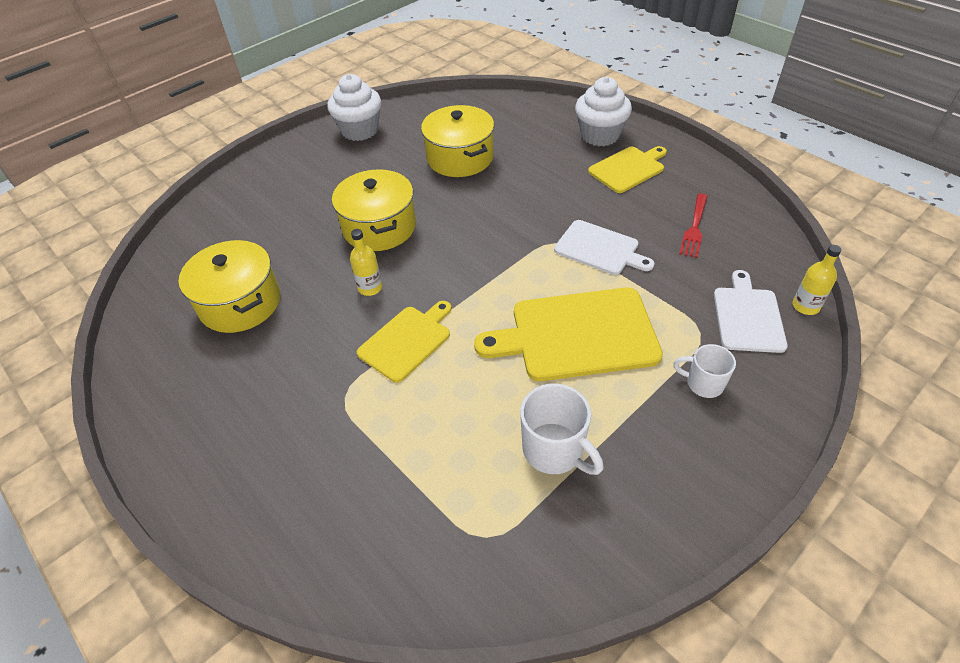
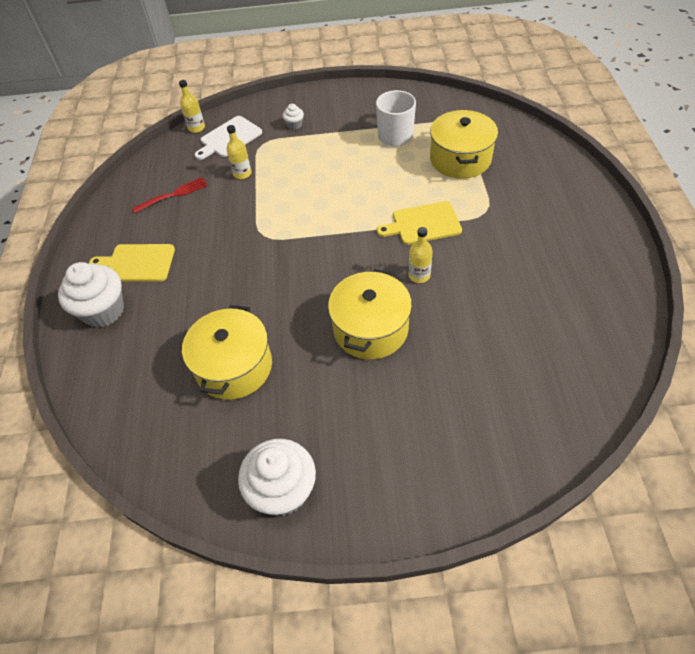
camera: 140 degrees left, 5 degrees up
yellow pot [179,240,280,333] -> yellow pot moved to [430,110,498,179]
yellow cutting board [474,288,663,381] -> none
white cutting board [554,220,655,275] -> none
white mug [673,344,736,398] -> white cupcake [283,104,304,130]
none -> yellow bottle [227,125,251,179]

